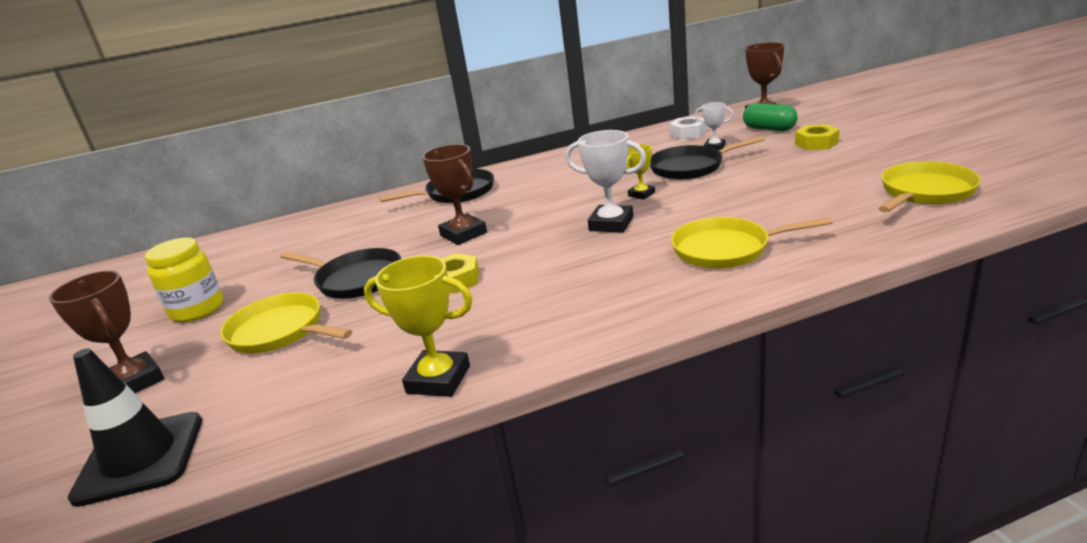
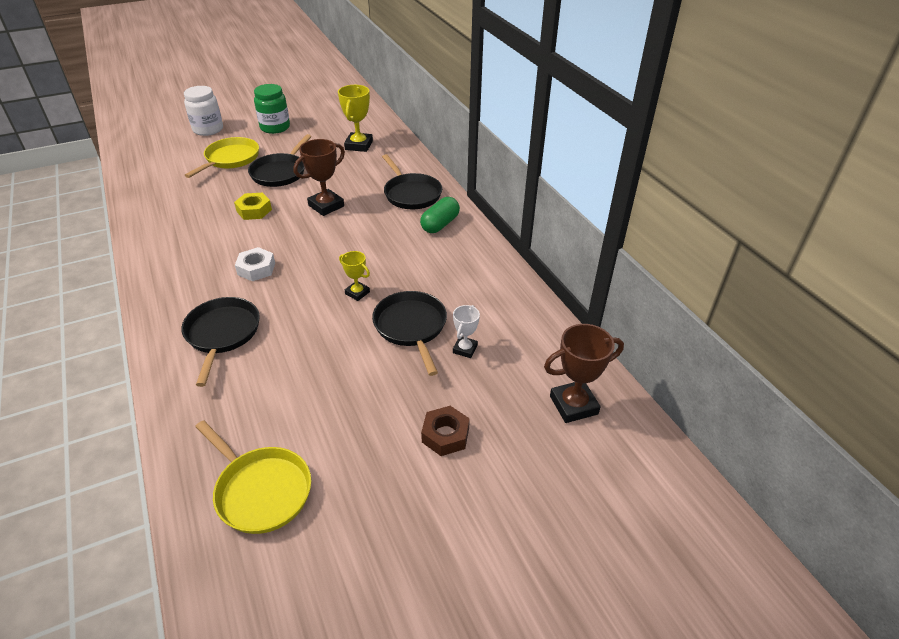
camera: 80 degrees right, 15 degrees up
brown trophy [49,270,164,393] -> white jar [184,86,223,136]
black traffic cone [68,348,202,507] -> none
yellow jar [145,237,223,322] -> green jar [254,84,290,134]
yellow trophy [364,255,473,397] -> yellow trophy moved to [338,85,373,152]
white trophy [565,130,646,233] -> none
white nut [669,116,707,139] -> white nut moved to [235,247,275,281]
yellow pan [671,217,833,269] -> black pan [181,297,260,387]
green capsule [743,103,798,131] -> green capsule moved to [420,197,460,233]
yellow nut [795,124,840,150] -> brown nut [421,406,470,456]

